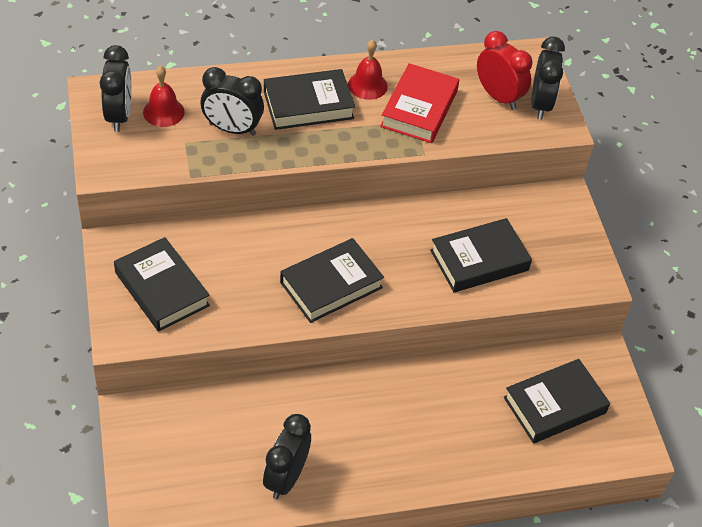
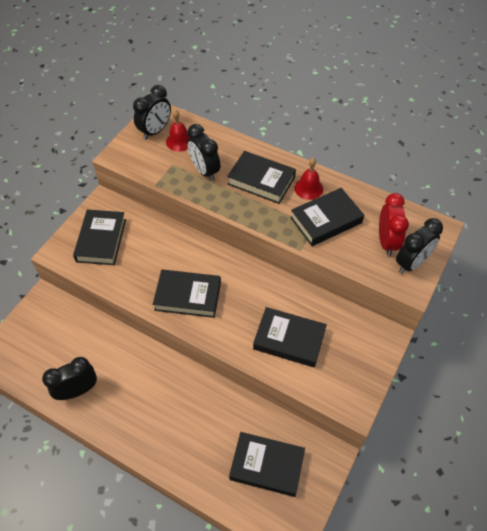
camera: 45 degrees right, 5 degrees up
red book [380,63,459,143] -> black book [290,188,364,246]

